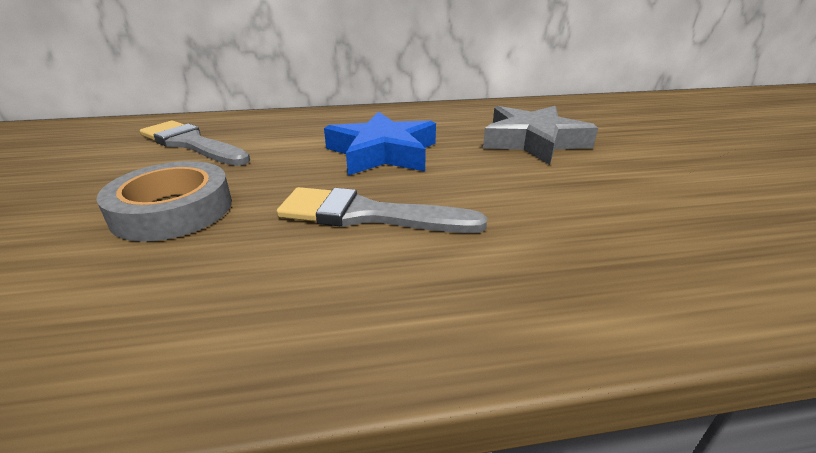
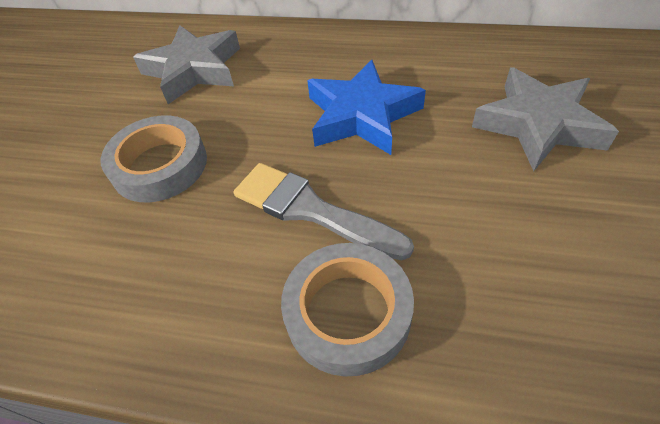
camera: 25 degrees right, 20 degrees up
grey brush [140,121,250,166] -> grey star [133,25,240,104]
none -> grey tape [281,243,414,377]

